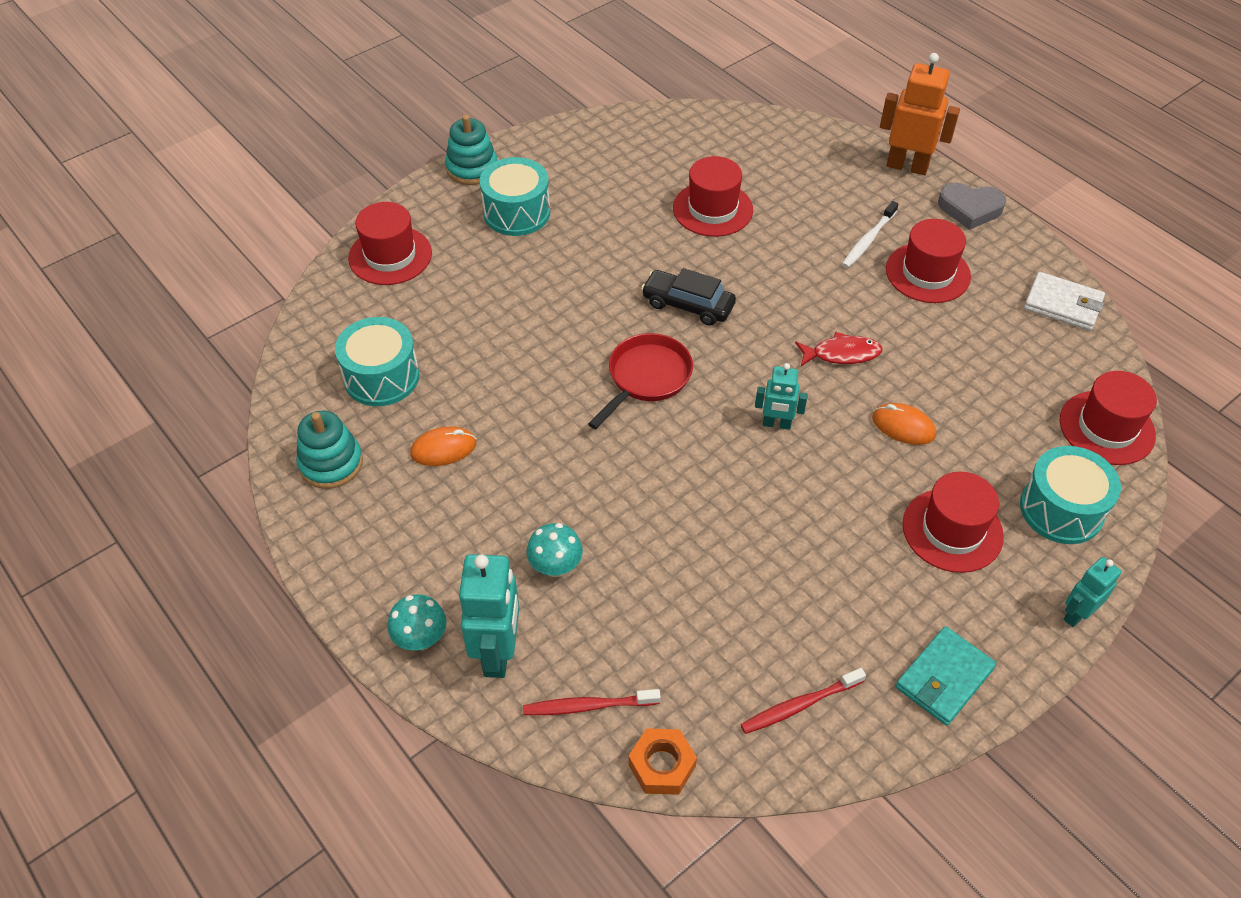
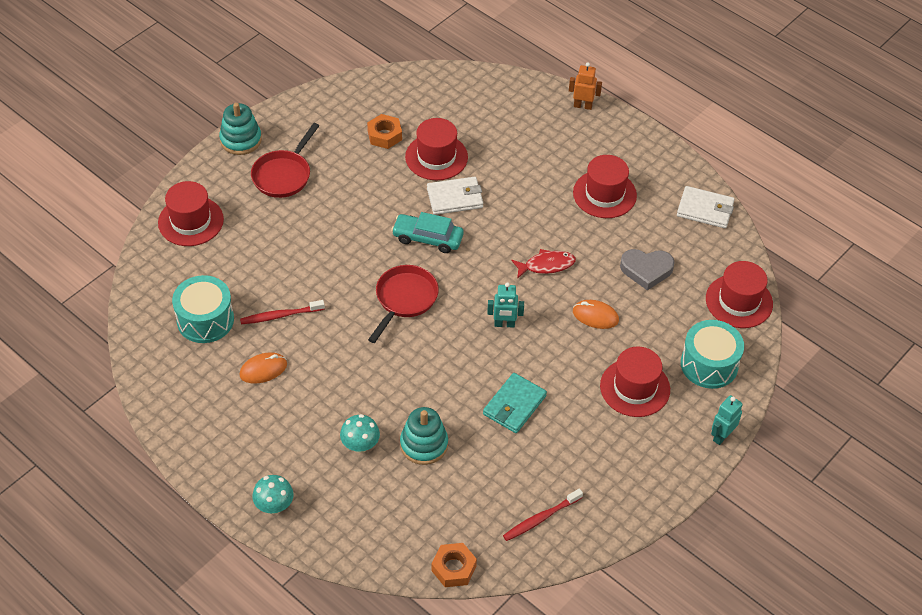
camera: 10 degrees left, 0 degrees up
turquoise stacking toy [296,411,363,489] -> turquoise stacking toy moved to [400,407,448,465]
turquoise robot [459,554,519,678] -> none
turquoise drum [480,157,550,236] -> red pan [251,123,319,198]
red toothbrush [523,689,661,715] -> red toothbrush moved to [240,300,325,324]
black car [641,268,736,326] -> turquoise car [391,212,464,253]
white toothbrush [842,201,899,268] -> none
orange robot [880,53,960,175] -> orange robot [569,63,602,110], size x0.58
turquoise wallet [896,626,996,726] -> turquoise wallet moved to [483,373,547,433]
grey heart [938,183,1006,230] -> grey heart moved to [620,249,675,290]
none -> orange nut [367,114,402,149]
none -> white wallet [427,177,483,215]

